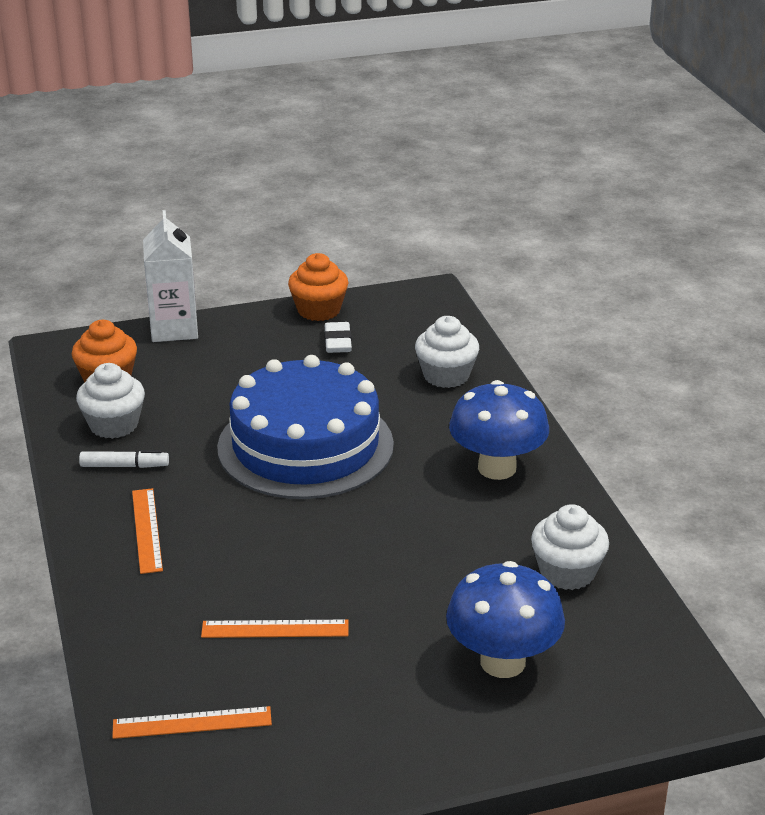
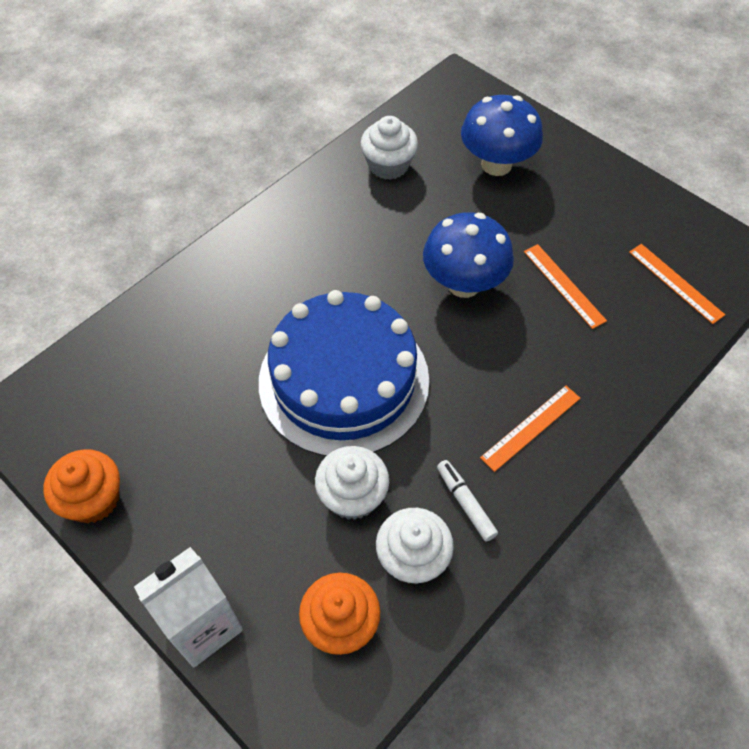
camera: 120 degrees left, 25 degrees up
white eraser [324,322,352,353] -> none
white cupcake [415,316,479,388] -> white cupcake moved to [315,446,389,520]
blue mushroom [449,380,549,480] -> blue mushroom moved to [423,212,514,298]

